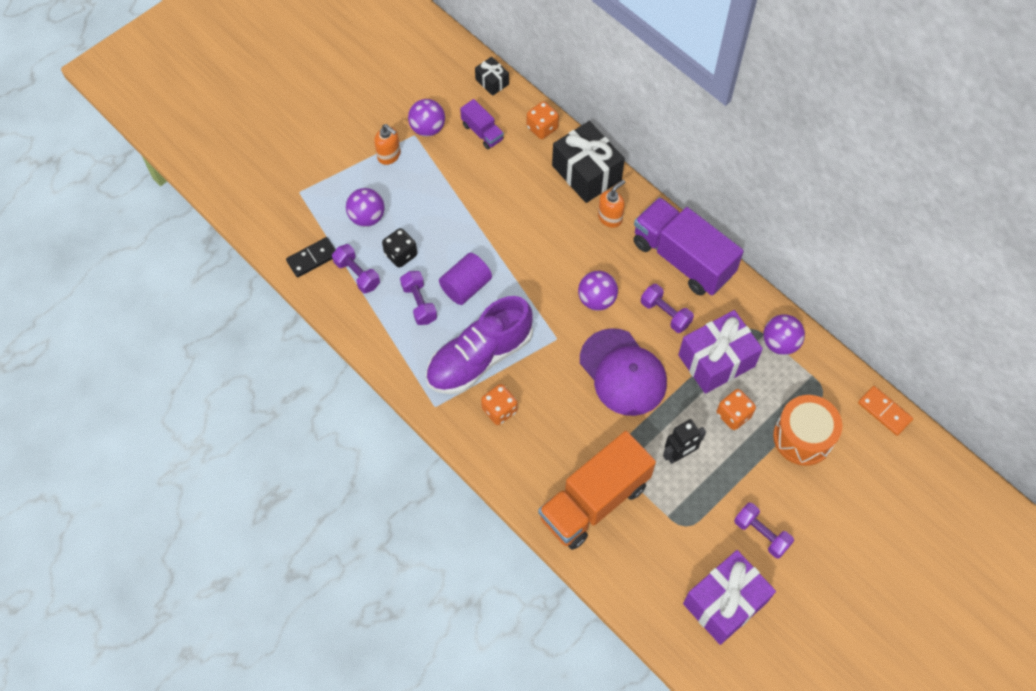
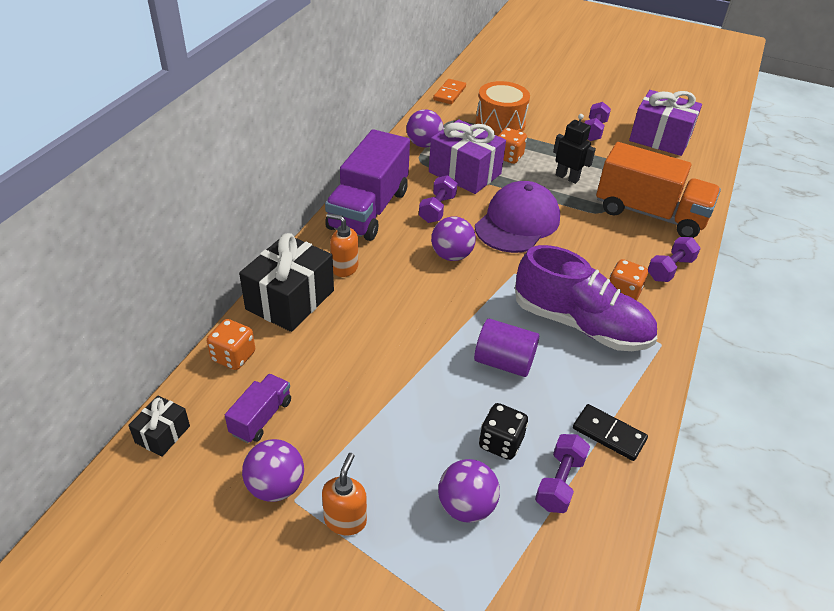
camera: 115 degrees left, 20 degrees down
black domino [286,237,336,278] -> black domino moved to [573,404,648,461]
purple dumbbell [400,271,437,325] -> purple dumbbell moved to [648,237,701,282]

